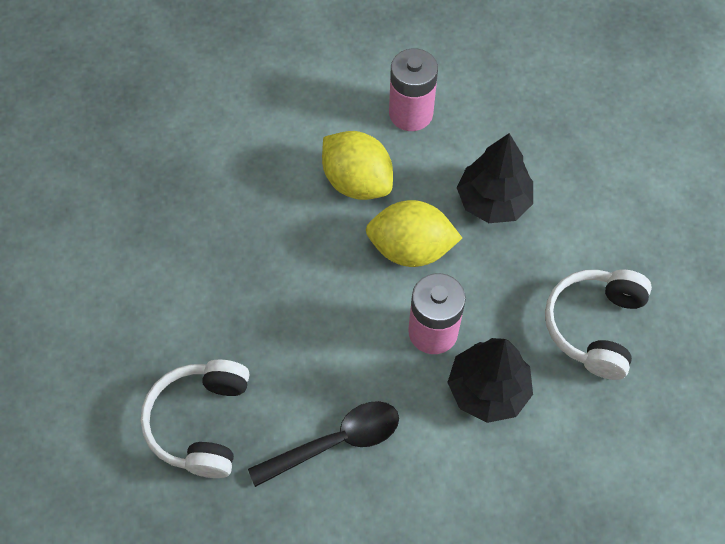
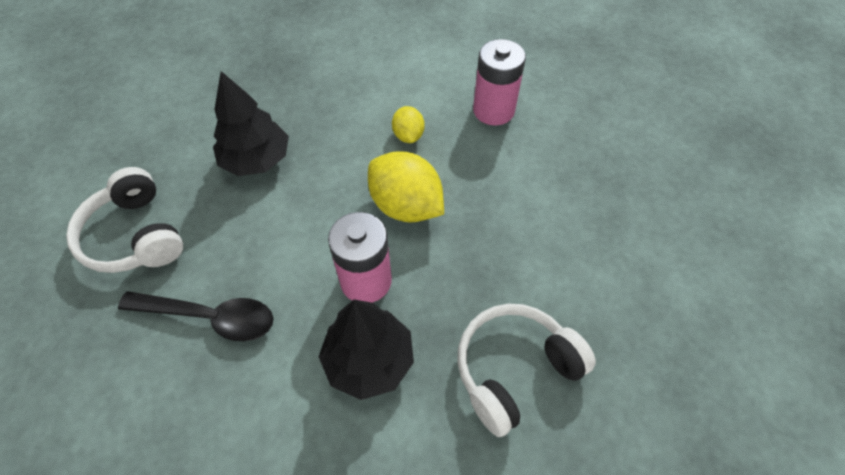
camera: 35 degrees right, 5 degrees down
white headphones [140,360,249,478] -> white headphones turned 75 degrees counterclockwise [66,167,183,273]
yellow lemon [322,131,393,200] -> yellow lemon [392,106,425,143], size x0.55
black tree [457,133,533,223] -> black tree moved to [213,71,289,176]

